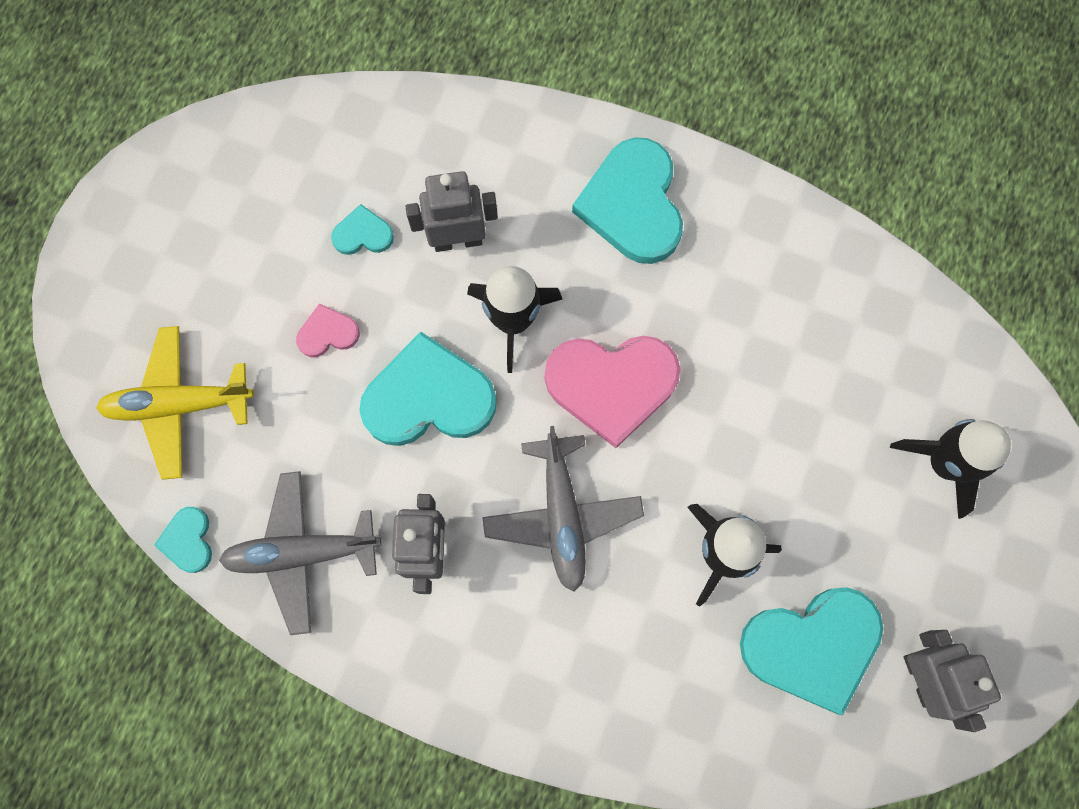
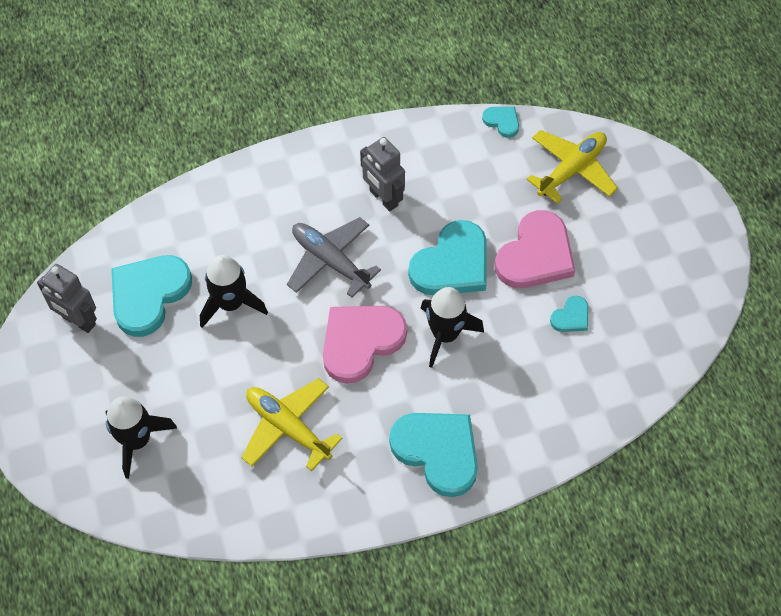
camera: 140 degrees right, 15 degrees down
grey plane [219,471,381,635] -> none
pink heart [296,303,360,357] -> pink heart [495,210,575,288], size x2.11
grey robot [405,171,498,252] -> none
none -> yellow plane [241,378,342,471]

